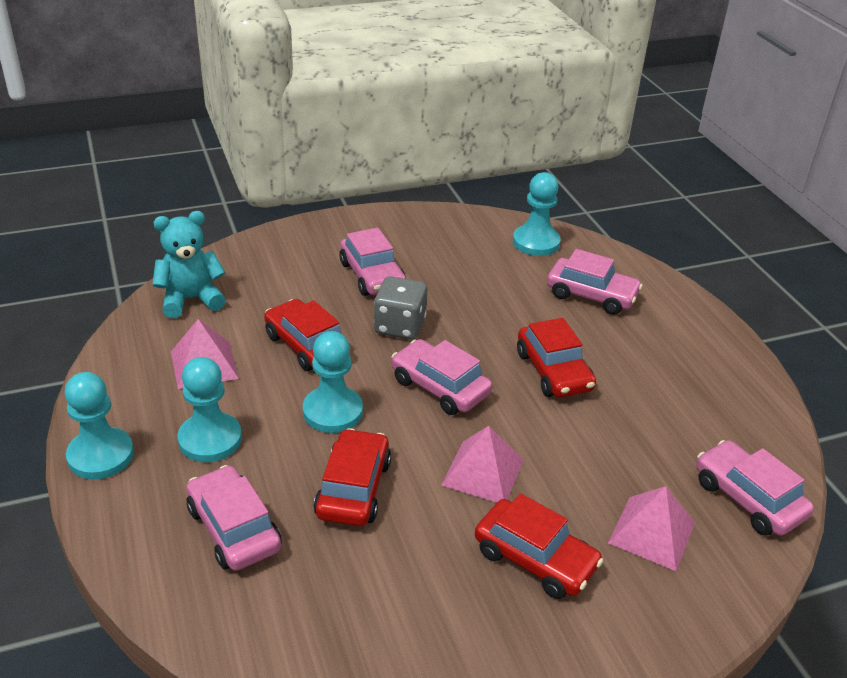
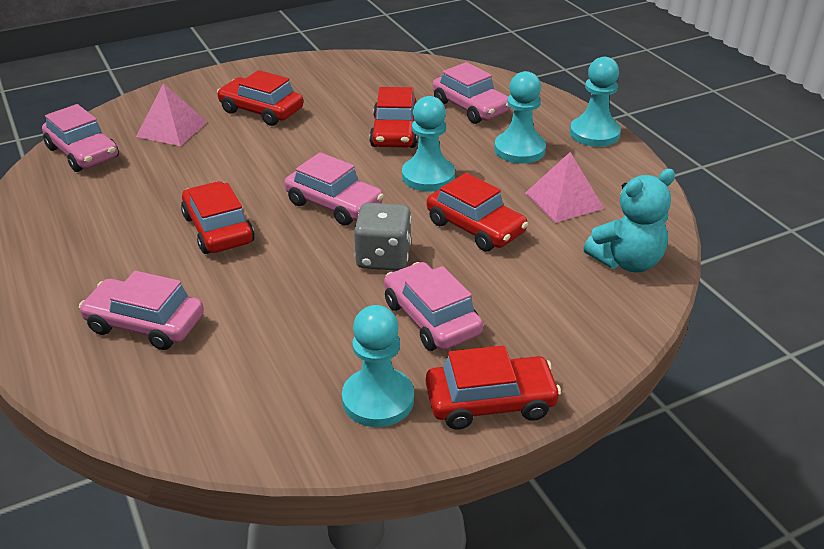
camera: 175 degrees right, 0 degrees up
pink pyramid [441,426,523,503] -> none
turquoise pawn [513,172,561,256] -> turquoise pawn moved to [342,305,414,427]
none -> red car [426,345,561,430]

